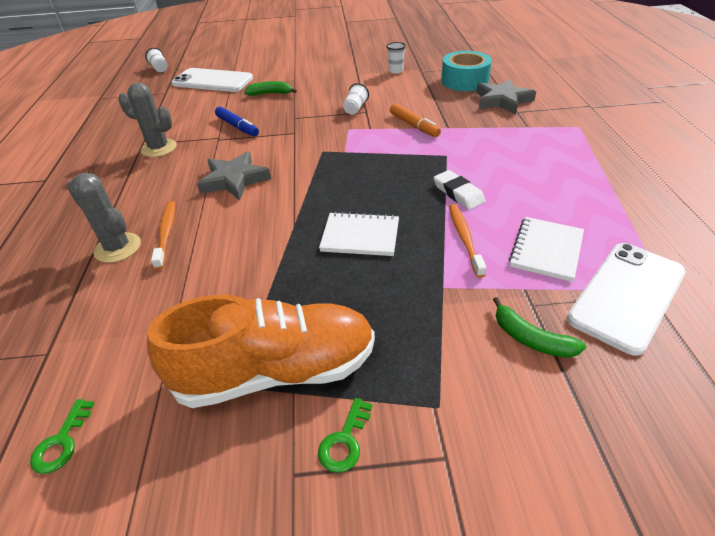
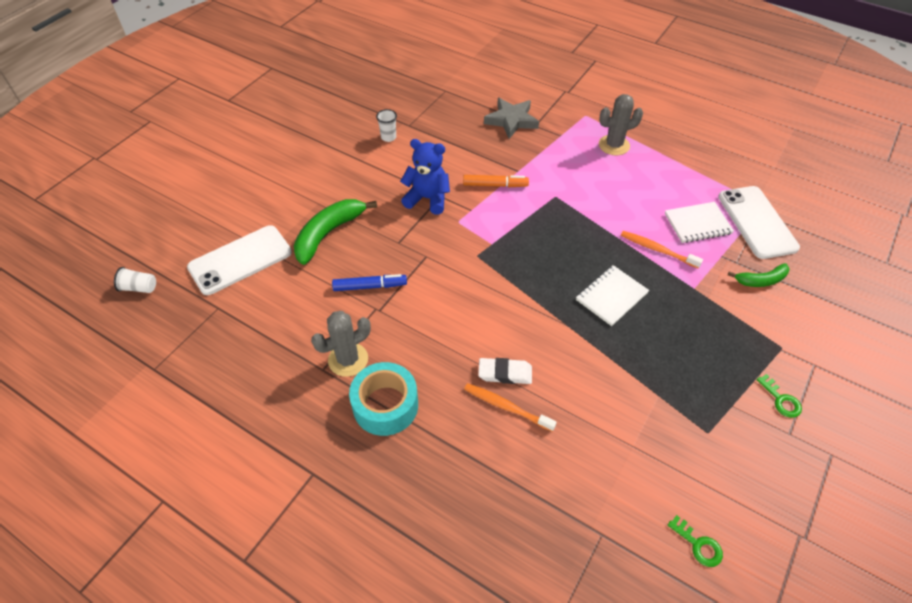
camera: 55 degrees left, 10 degrees up
grey cactus [67,173,141,263] -> grey cactus moved to [599,94,643,155]
orange shoe [147,295,375,408] -> none
grey star [197,151,271,201] -> none
green banana [244,81,297,96] -> green banana [294,199,377,265], size x1.73
white cup [343,83,369,115] -> blue teddy bear [400,139,450,214]
white eraser [434,170,486,210] -> white eraser moved to [478,358,532,384]
turquoise tape [441,51,492,91] -> turquoise tape moved to [349,362,418,436]
white notebook [509,217,584,282] -> white notebook turned 75 degrees counterclockwise [665,202,734,243]

